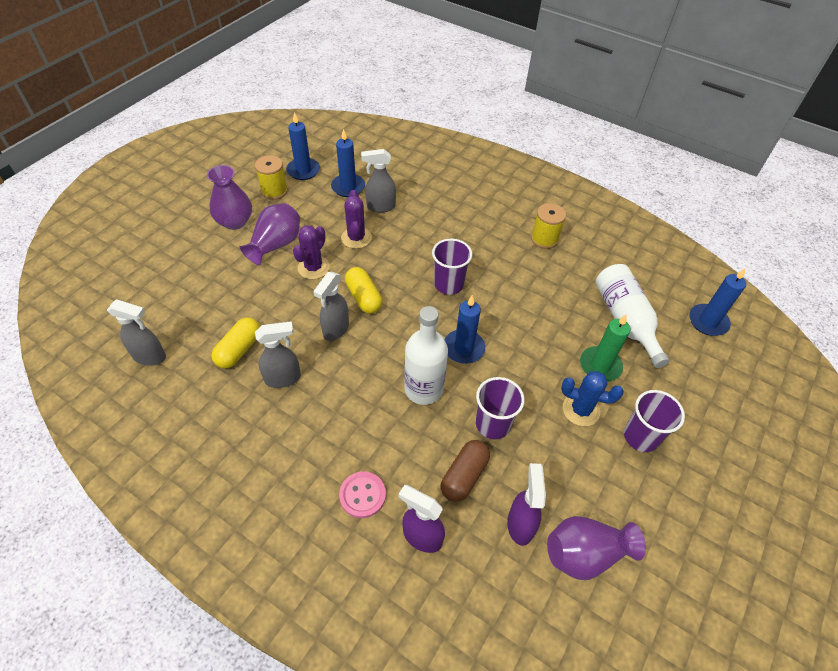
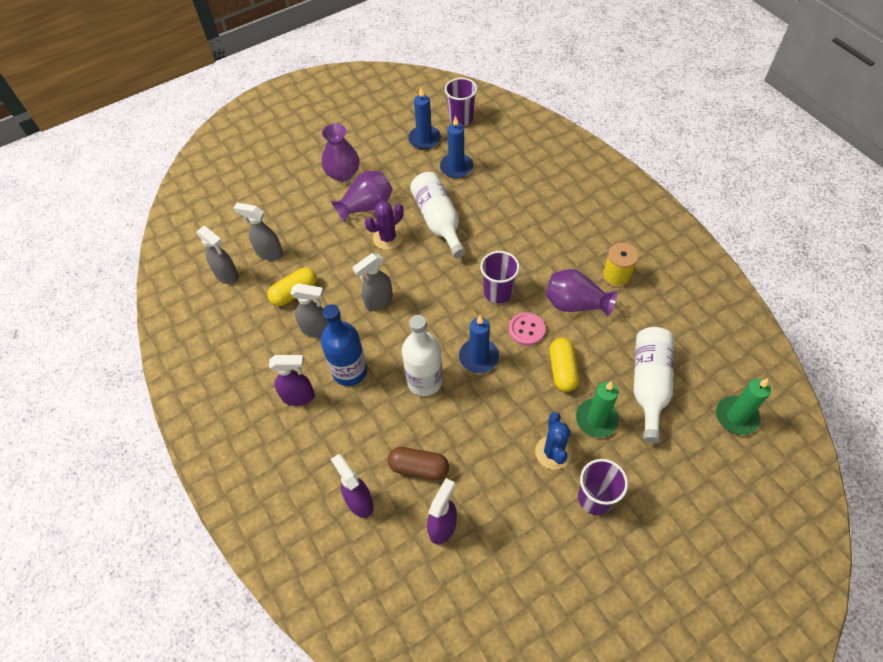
camera: 30 degrees right, 5 degrees up
yellow spool [255,155,288,200] -> none
pink button [339,471,386,518] -> pink button moved to [509,312,545,346]
purple cactus [341,190,372,249] -> white bottle [410,172,466,258]
yellow capsule [345,267,382,313] -> yellow capsule moved to [550,338,579,392]
grey spray bottle [361,149,396,213] -> grey spray bottle moved to [233,203,283,261]
brown capsule [441,440,490,502] -> brown capsule turned 45 degrees clockwise [388,447,449,480]
purple cup [476,377,525,439] -> purple cup moved to [445,78,477,126]
purple vase [547,516,646,580] -> purple vase moved to [546,269,617,316]
blue cactus [561,371,624,426] -> blue cactus turned 45 degrees clockwise [535,412,572,470]
blue candle [689,268,746,336] -> green candle [716,378,771,435]
none -> purple spray bottle [269,355,315,406]
none -> blue bottle [321,304,367,386]

